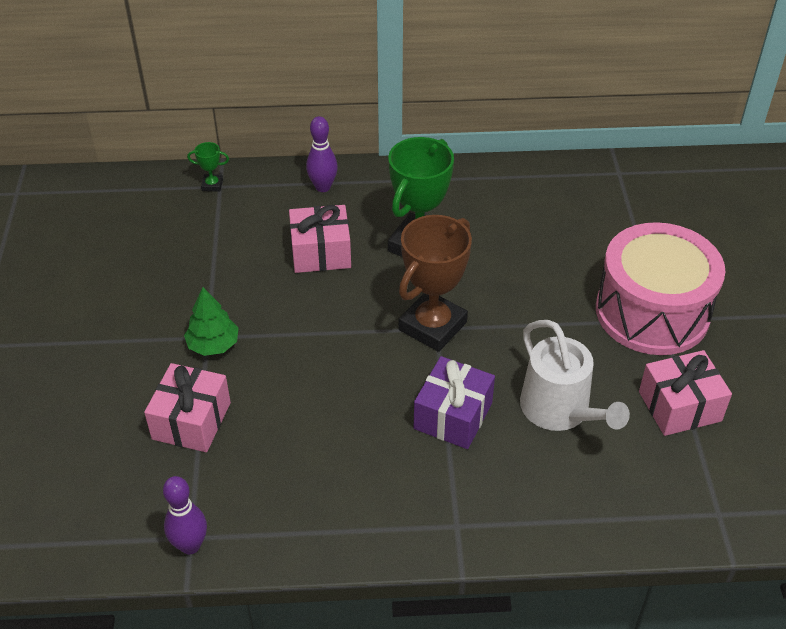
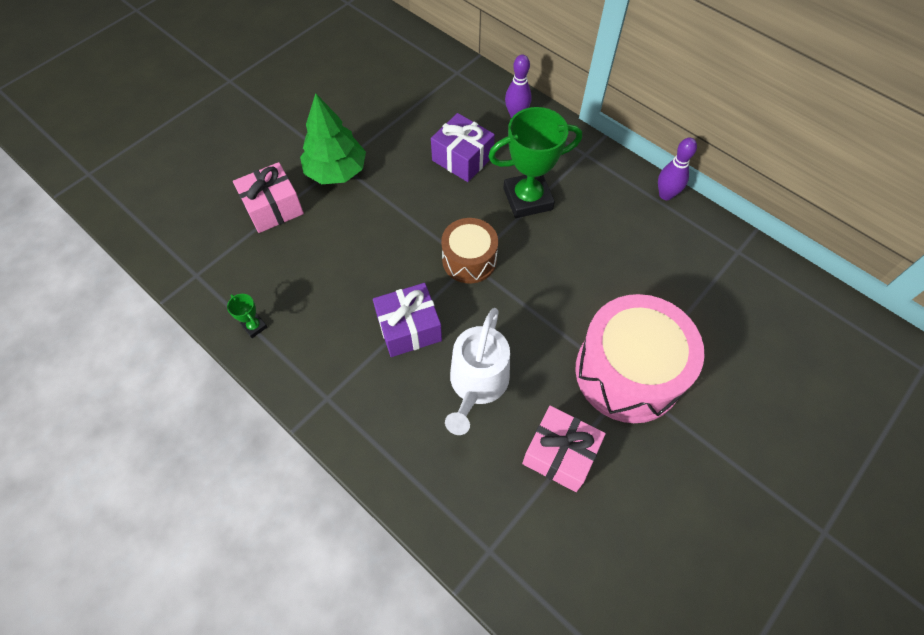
camera: 45 degrees right, 15 degrees up
purple bowling pin [163,476,207,554] -> purple bowling pin moved to [658,138,697,200]
green tree [184,287,239,356] -> green tree [300,93,366,184], size x1.56
green trophy [187,142,229,192] -> green trophy moved to [227,294,267,338]
pink gift [289,205,351,273] -> purple gift [431,113,495,182]
brown trophy [398,215,472,352] -> brown drum [441,218,498,283]

